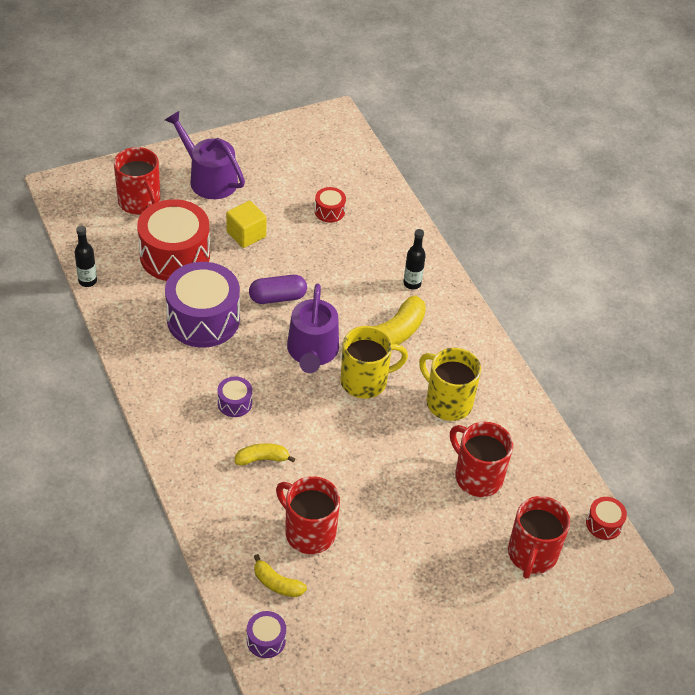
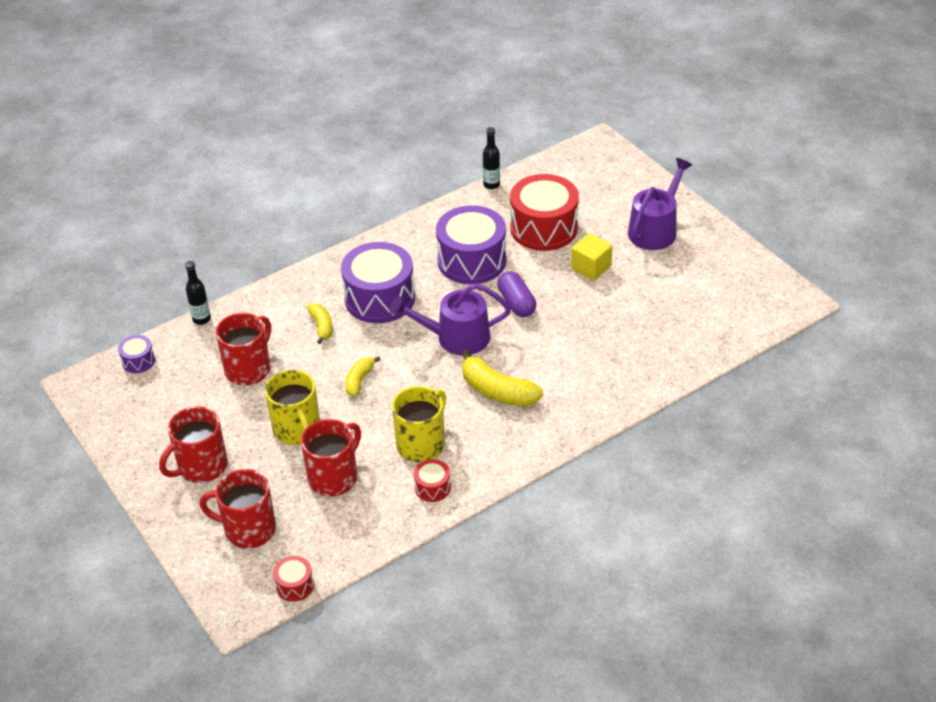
camera: 85 degrees right, 5 degrees down
red mug [114,147,160,215] -> red mug moved to [159,406,228,483]
purple drum [217,377,252,417] -> purple drum [341,242,415,323], size x2.21
yellow banana [254,554,307,597] -> yellow banana moved to [345,356,381,397]
red drum [315,187,346,222] -> red drum moved to [414,459,451,502]
yellow mug [340,326,408,399] -> yellow mug moved to [265,370,320,445]
black bottle [403,229,426,289] -> black bottle moved to [185,261,211,325]

